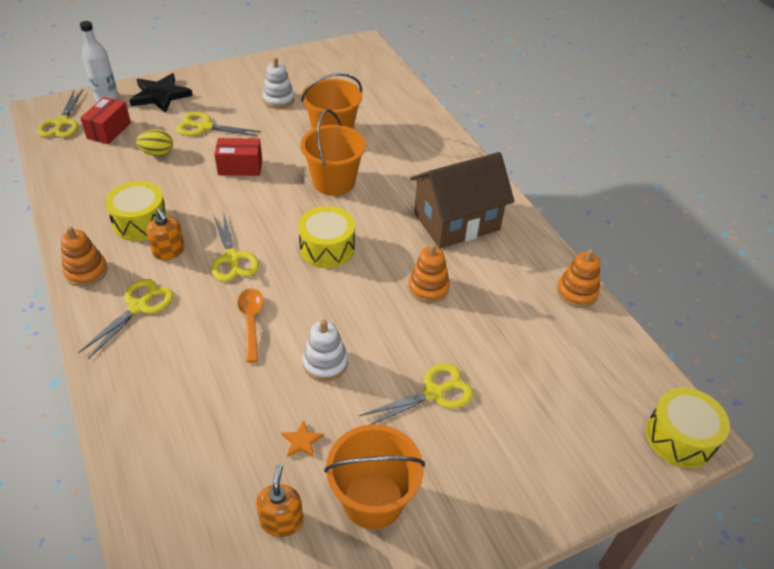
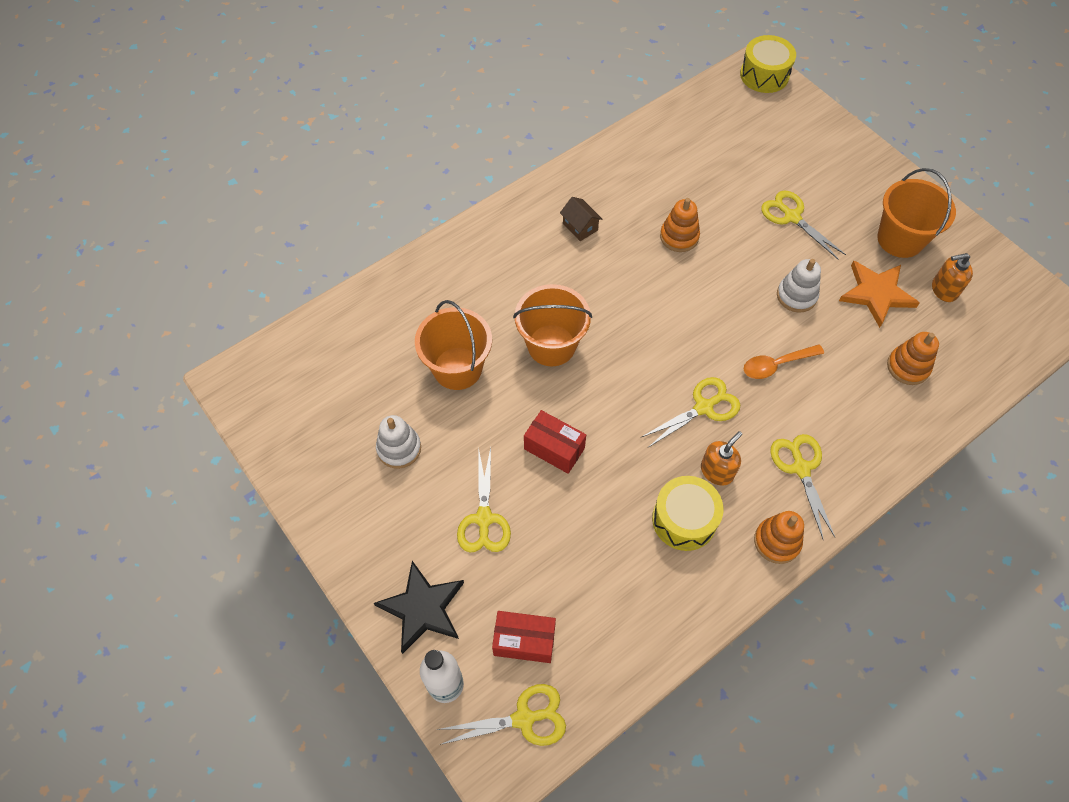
camera: 100 degrees left, 15 degrees up
yellow scissors [78,279,174,359] -> yellow scissors turned 60 degrees clockwise [770,434,835,540]
yellow egg [136,129,173,156] -> none
red box [214,138,262,176] -> red box turned 45 degrees counterclockwise [524,410,586,474]
orange star [281,420,323,458] -> orange star [839,261,920,328], size x2.23
yellow drum [298,206,355,268] -> none
brown house [410,152,515,249] -> brown house [560,197,602,241], size x0.40
orange stacking toy [557,249,600,308] -> orange stacking toy moved to [887,332,939,385]

